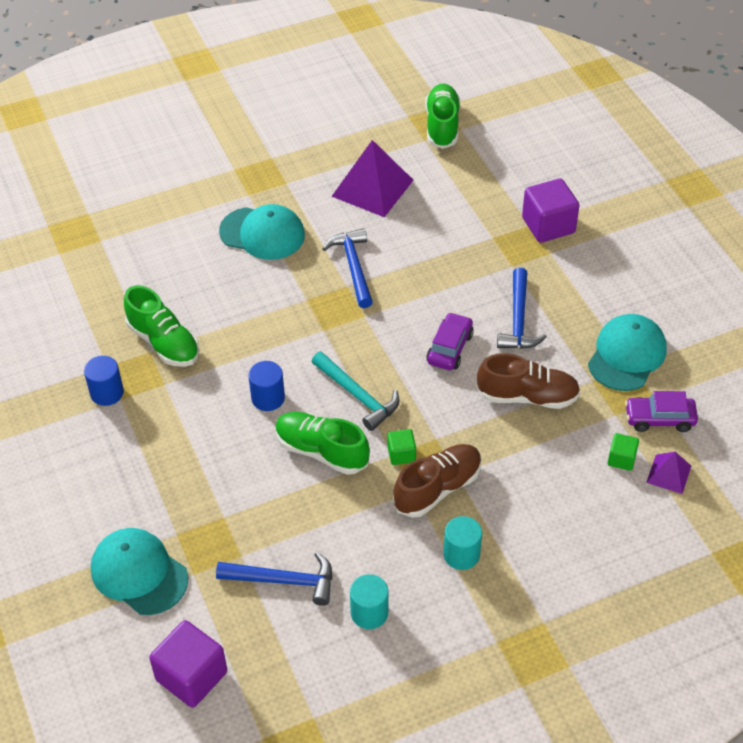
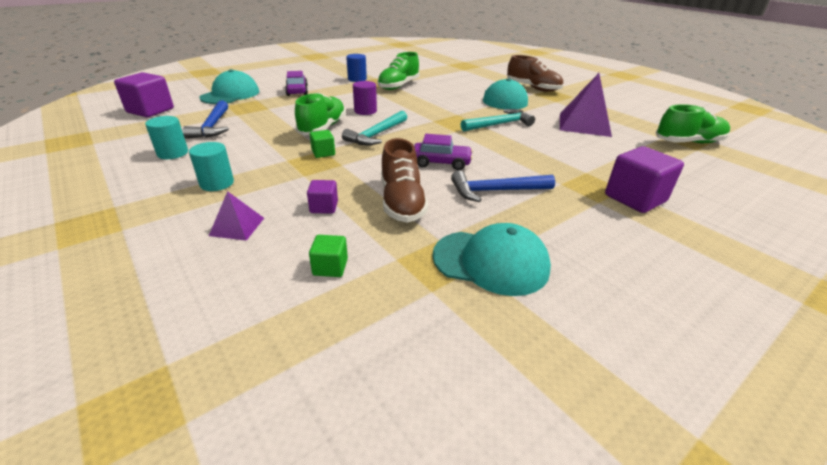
camera: 75 degrees right, 15 degrees down
blue cylinder [248,361,285,411] -> purple cylinder [353,81,377,115]
blue hammer [322,228,373,308] -> turquoise hammer [461,109,535,131]
brown shoe [393,444,482,518] -> brown shoe moved to [507,55,563,92]
purple car [625,391,698,432] -> purple car moved to [285,71,308,96]
purple pyramid [646,452,691,494] -> purple pyramid moved to [209,191,264,241]
none -> purple cube [307,180,338,214]

